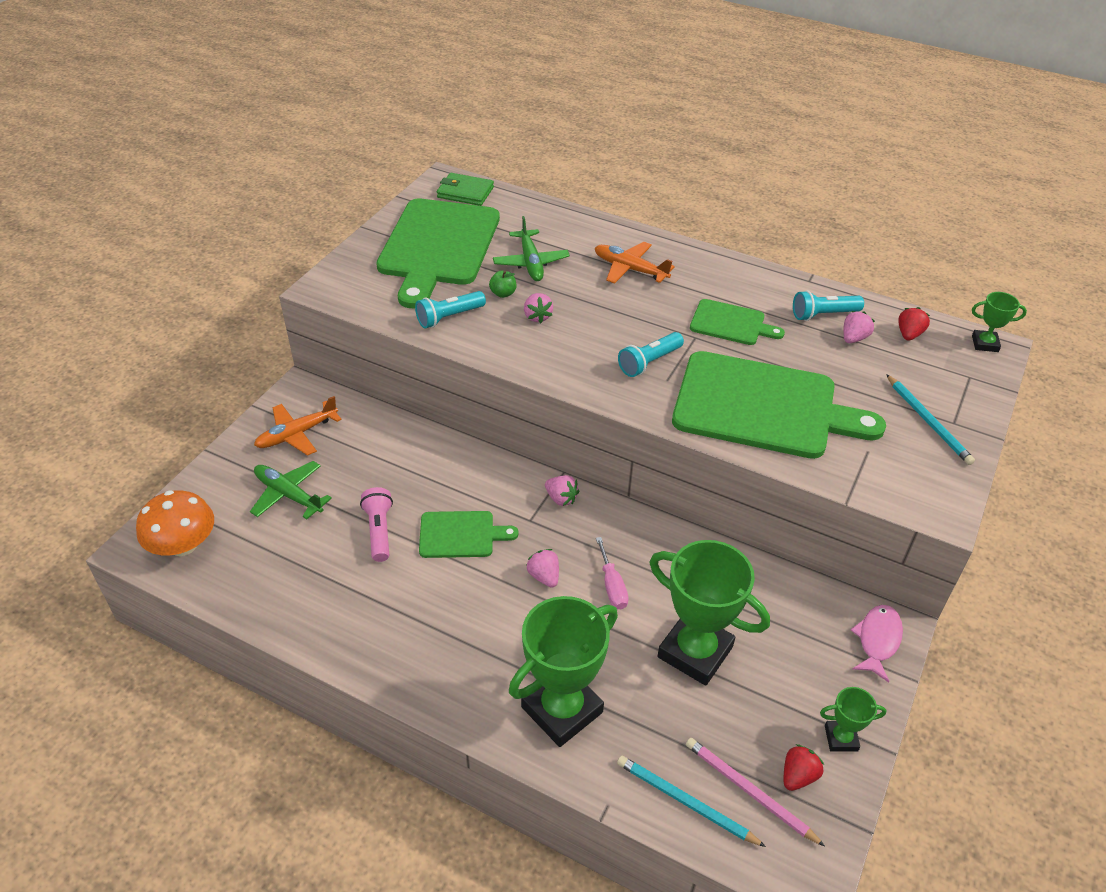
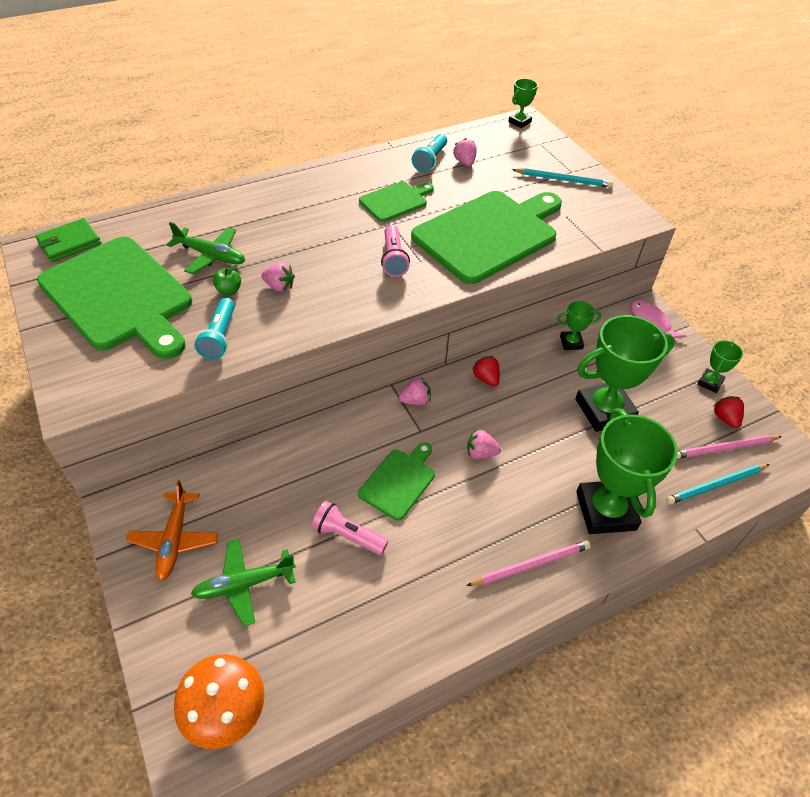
camera: 55 degrees left, 5 degrees up
orange plane [595,242,675,284] -> none
pink screwdriver [596,537,629,609] -> none
turquoise flashlight [618,332,684,377] -> pink flashlight [381,225,410,277]
red strawberry [898,307,930,341] -> red strawberry moved to [472,356,500,387]
none -> pink pencil [466,540,591,586]
none -> green trophy [557,301,601,350]

